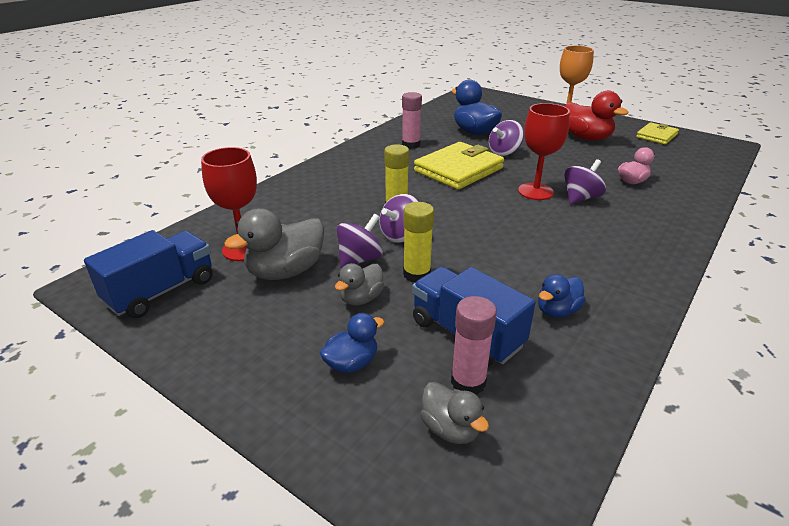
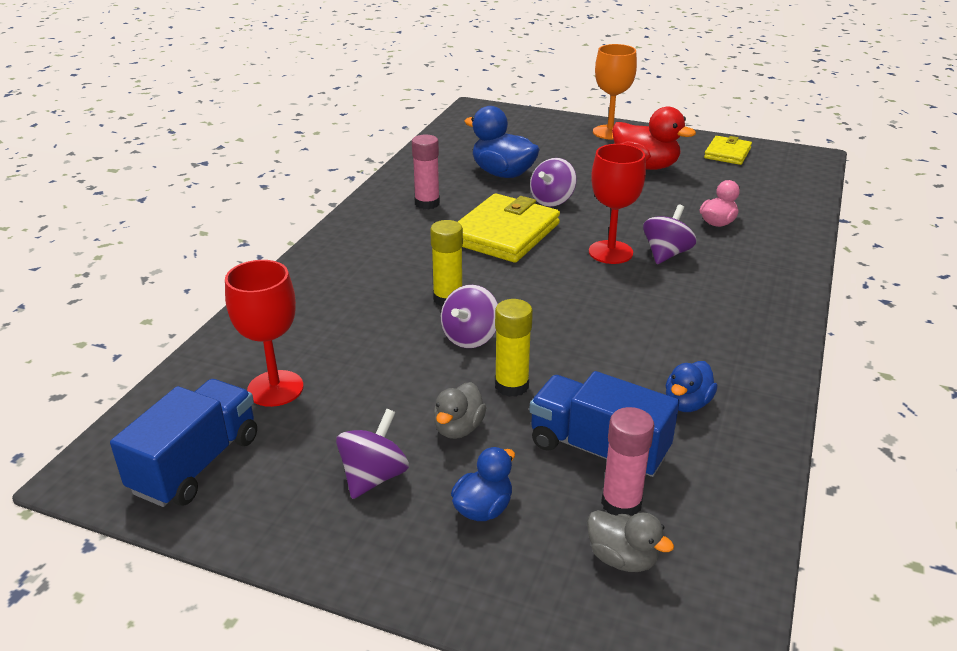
camera: 15 degrees left, 0 degrees up
grey duck [224,208,324,280] -> none
purple spinning top [337,214,383,268] -> purple spinning top moved to [336,409,409,499]

